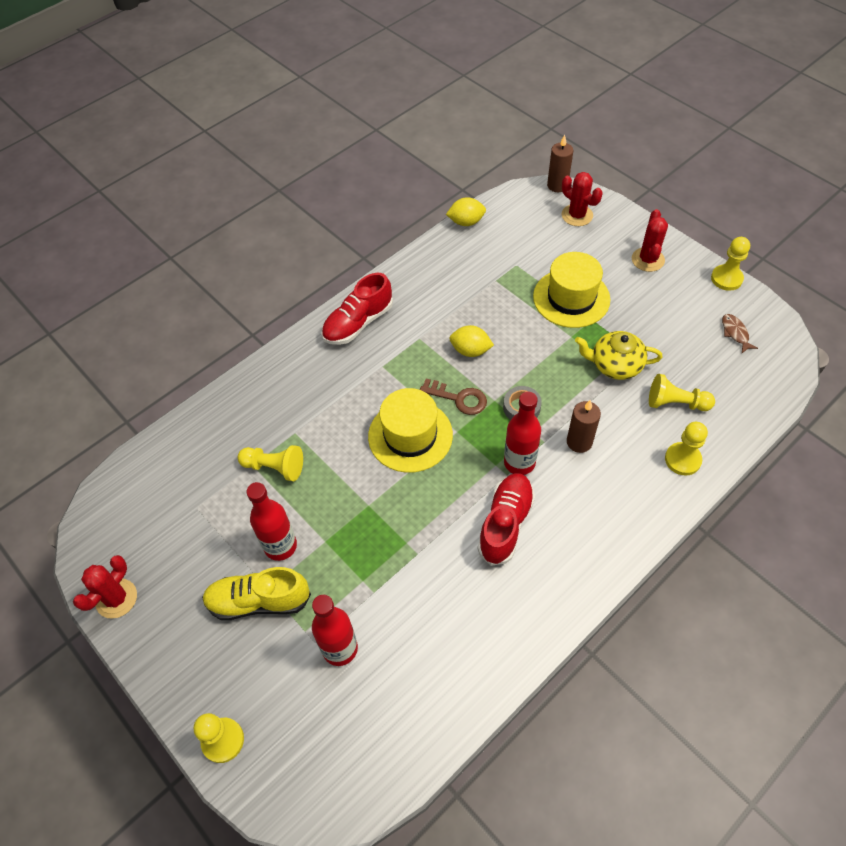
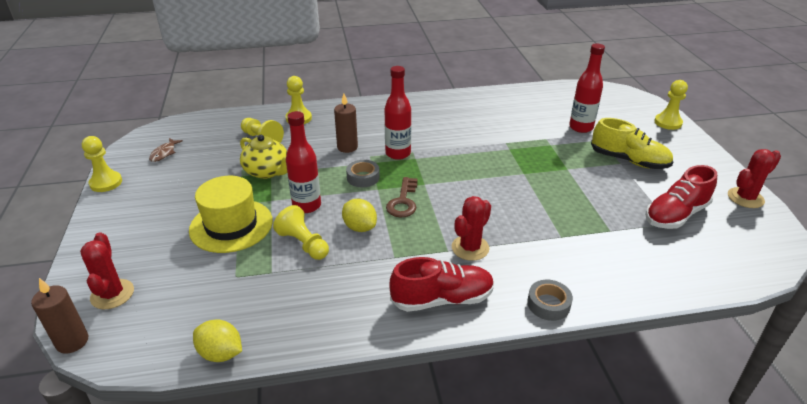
camera: 150 degrees left, 20 degrees down
yellow pawn [238,445,303,481] -> yellow pawn moved to [273,205,329,260]
red bottle [246,482,297,561] -> red bottle moved to [286,111,321,213]
yellow hat [368,388,453,473] -> none
brown key [420,379,487,415] -> brown key turned 135 degrees counterclockwise [386,177,418,217]
red shoe [478,473,535,566] -> red shoe moved to [645,165,717,229]
red cactus [632,209,668,272] -> red cactus moved to [452,196,491,261]
none -> grey tape [527,280,573,321]

